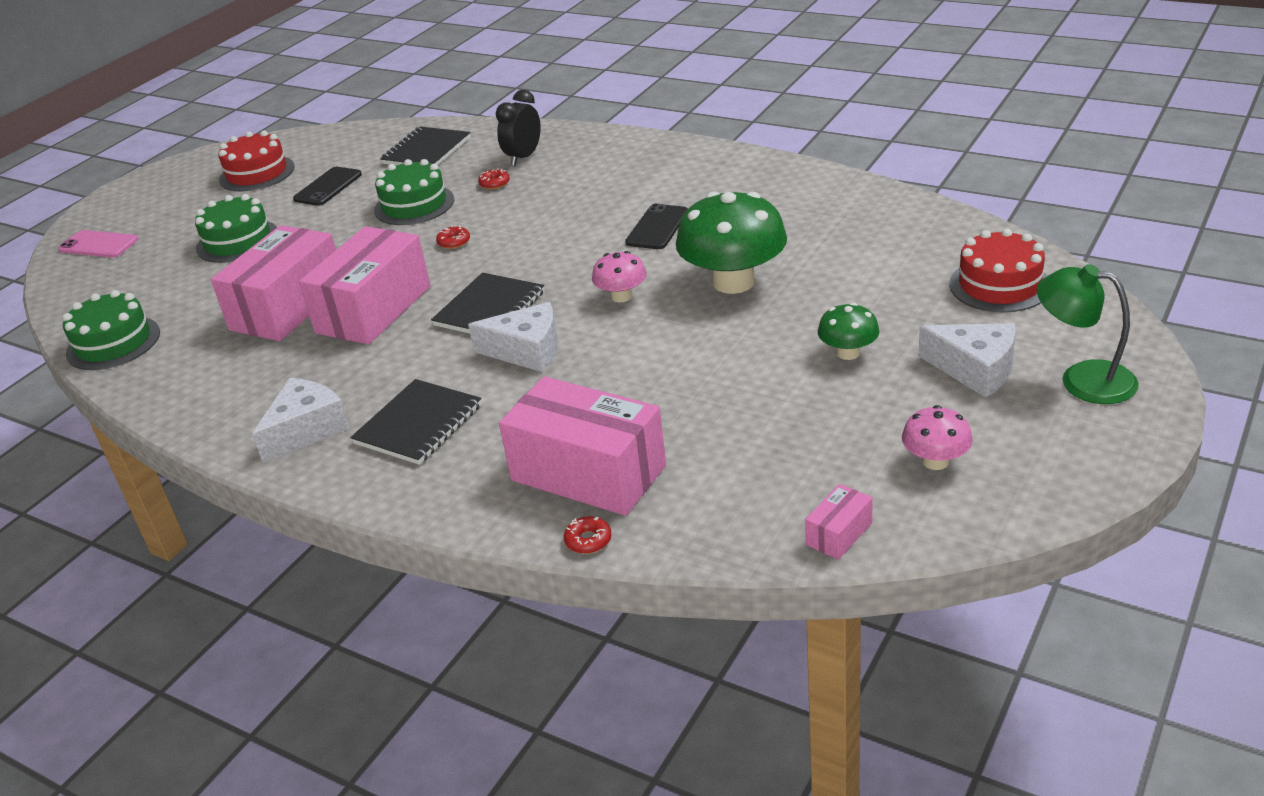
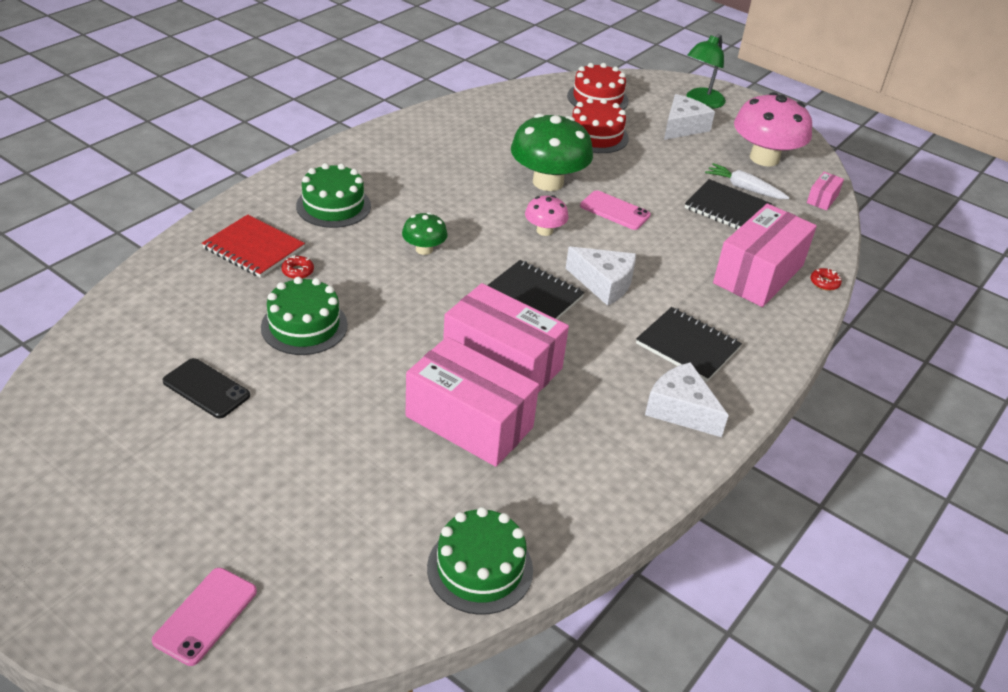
camera: 90 degrees left, 5 degrees up
green cake [195,194,277,263] -> green cake moved to [296,163,371,228]
red cake [219,131,295,192] -> red cake moved to [572,98,629,153]
black notebook [380,127,470,165] -> black notebook moved to [685,179,772,229]
red donut [436,225,470,249] -> none
white cheese [468,302,558,372] -> white cheese turned 105 degrees clockwise [566,246,636,306]
black clock [496,90,541,166] -> red notebook [202,214,305,278]
black phone [625,204,688,249] -> none
pink box [805,484,873,560] -> pink box turned 75 degrees clockwise [807,172,844,211]
green mushroom [818,303,880,360] -> green mushroom moved to [402,212,448,255]
pink mushroom [902,405,973,470] -> pink mushroom [734,92,812,167], size x1.99
none -> pink phone [580,190,651,230]
none -> white carrot [705,163,790,199]

